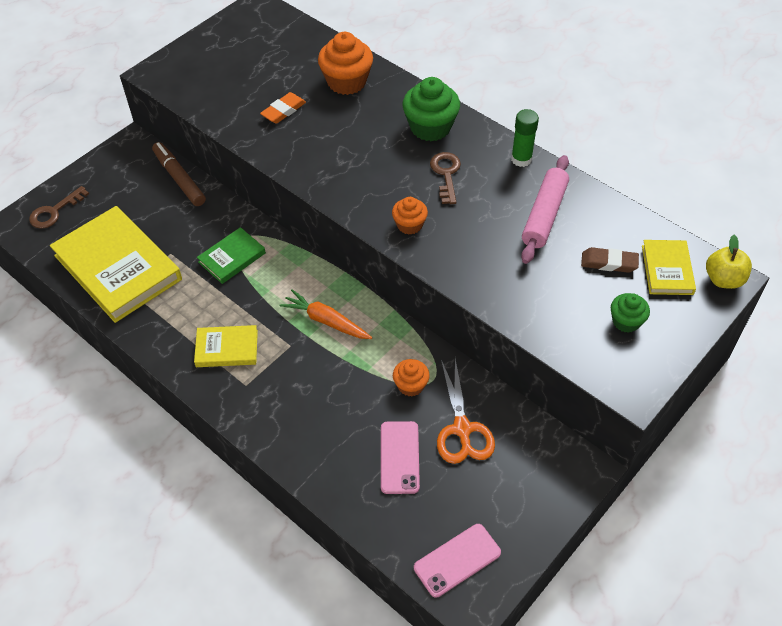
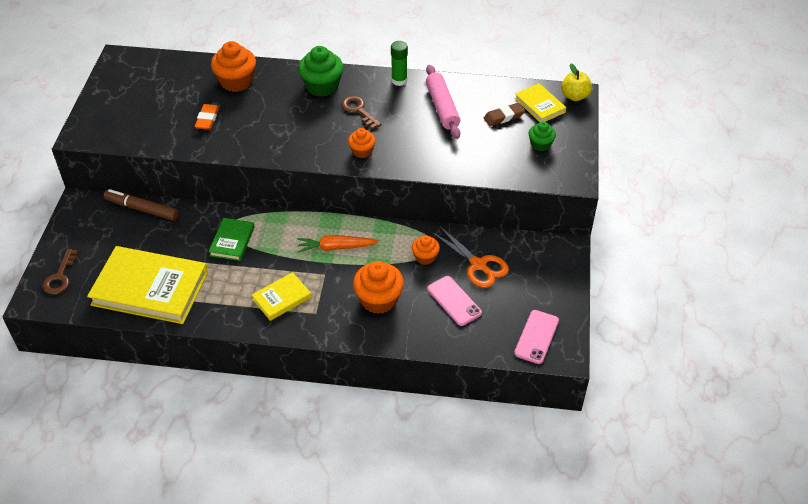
camera: 35 degrees left, 5 degrees down
none -> orange cupcake [353,261,404,314]

